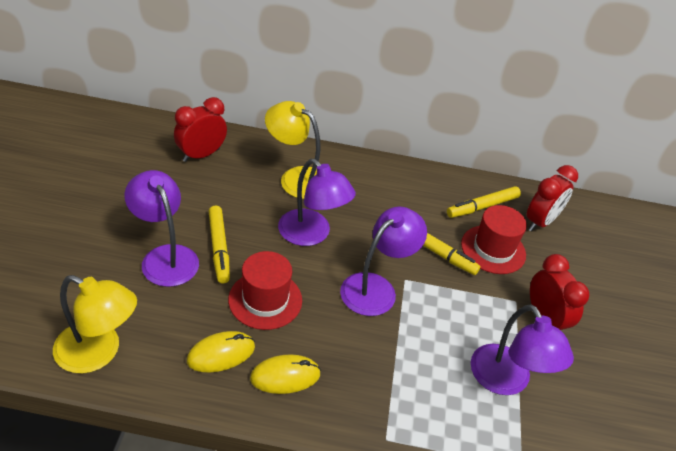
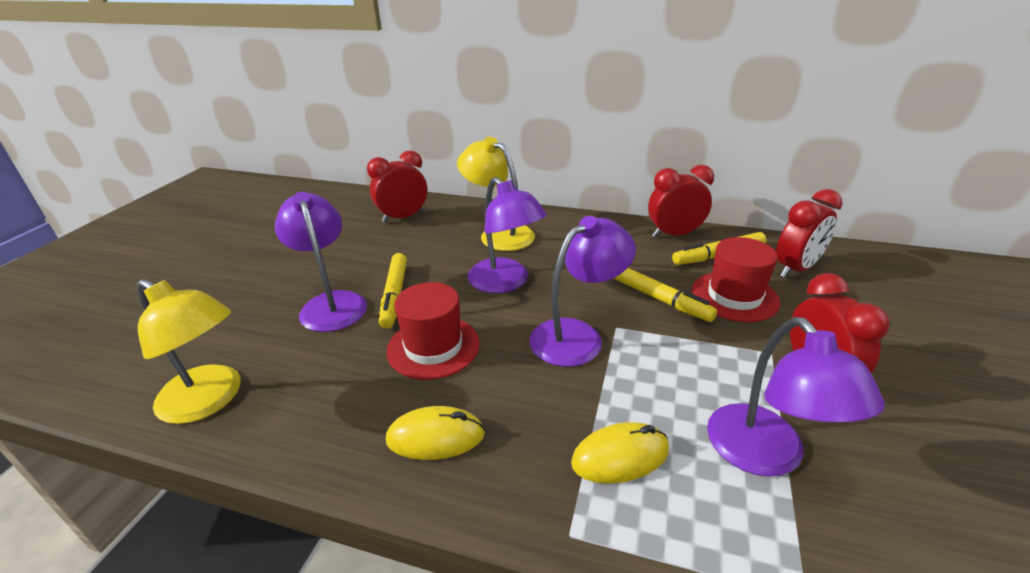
camera: 15 degrees right, 10 degrees down
yellow mouse [187,331,255,373] -> yellow mouse moved to [571,422,669,484]
none -> red clock [648,165,714,238]

